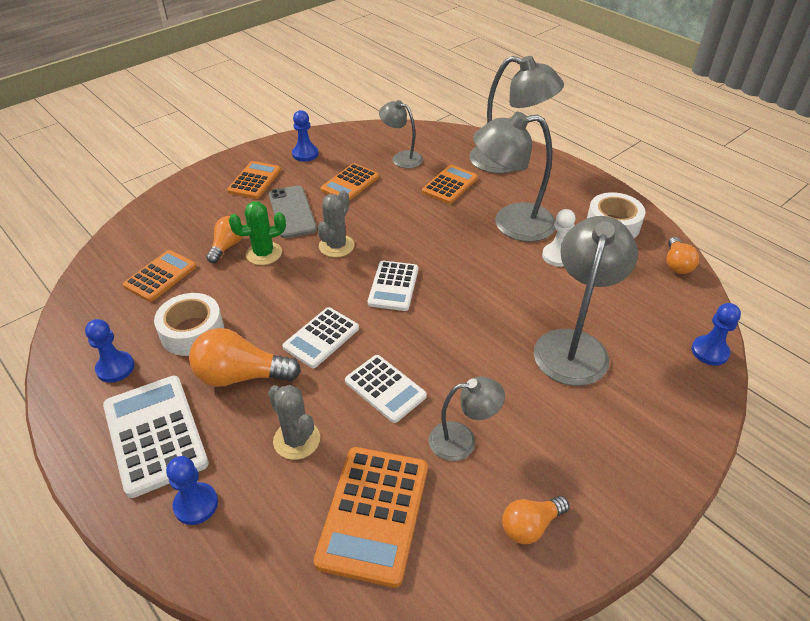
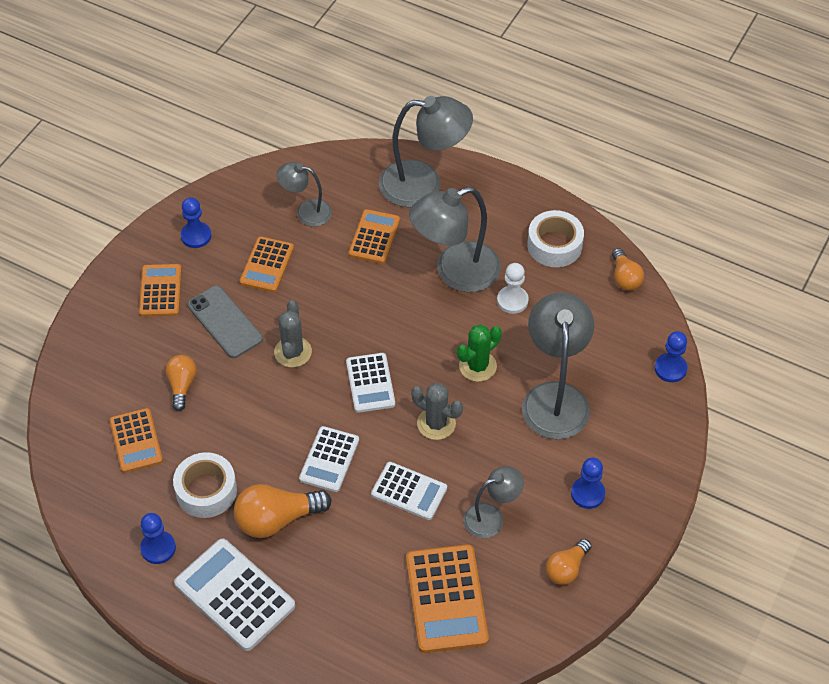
camera: 20 degrees left, 10 degrees up
orange calculator [123,250,197,302] -> orange calculator turned 150 degrees clockwise [109,408,163,473]
blue pawn [166,456,218,525] -> blue pawn moved to [571,458,605,509]
green cactus [229,201,286,265] -> green cactus moved to [457,324,502,382]
grey cactus [268,385,320,460] -> grey cactus moved to [411,383,463,440]

